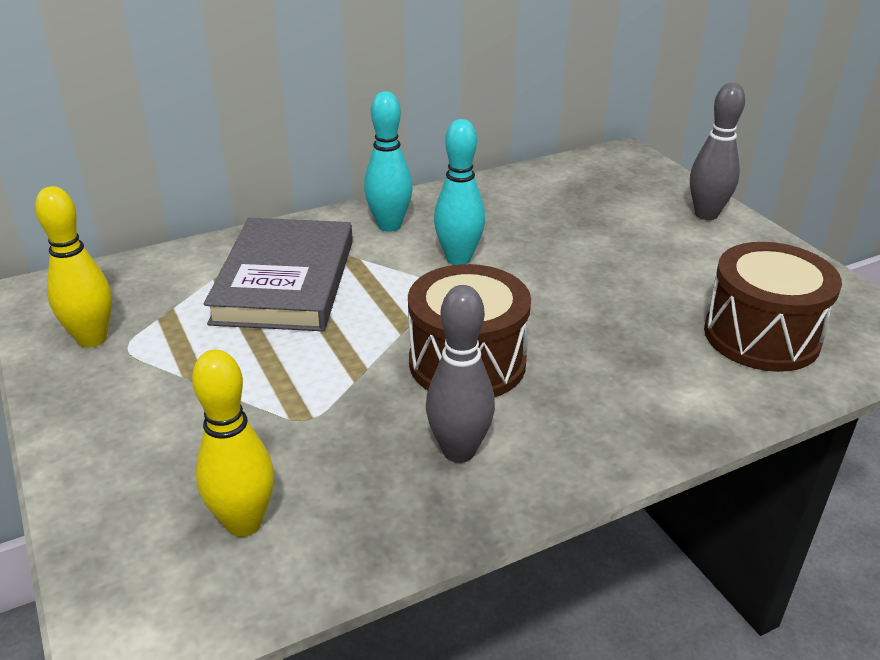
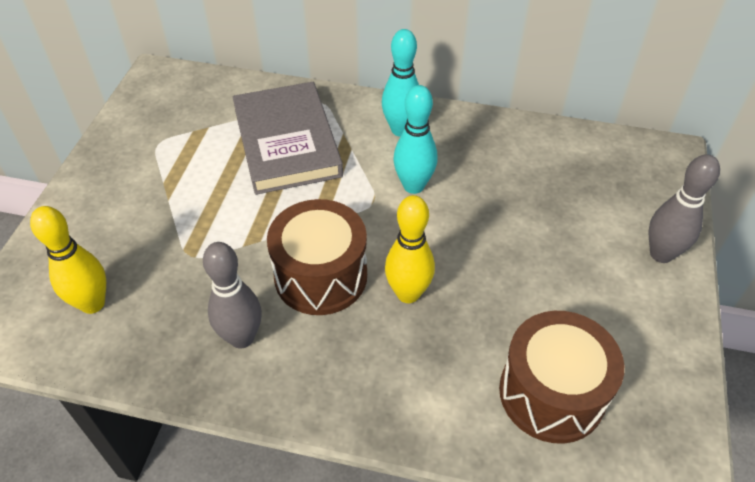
camera: 40 degrees right, 15 degrees up
yellow bowling pin [35,186,112,348] -> yellow bowling pin moved to [385,195,435,303]
grey book [204,218,353,331] -> grey book turned 60 degrees counterclockwise [232,82,343,195]

